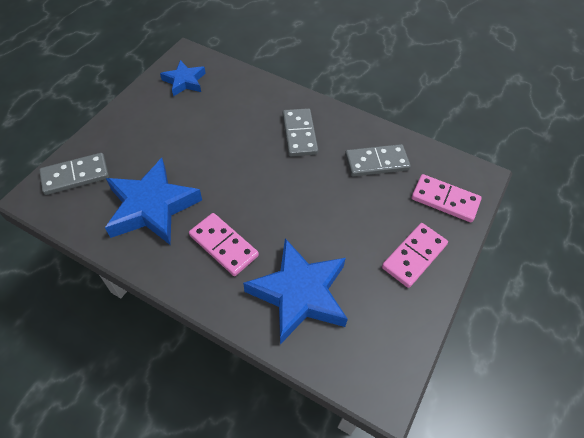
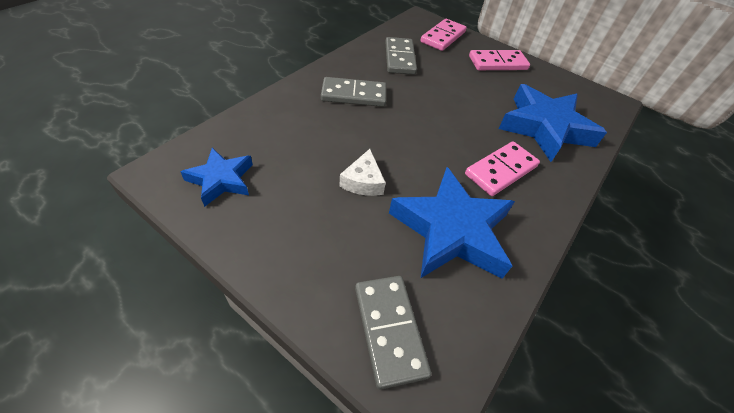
camera: 85 degrees left, 5 degrees down
pink domino [382,223,448,288] -> pink domino turned 60 degrees counterclockwise [469,50,530,70]
none -> white cheese [339,149,386,196]

